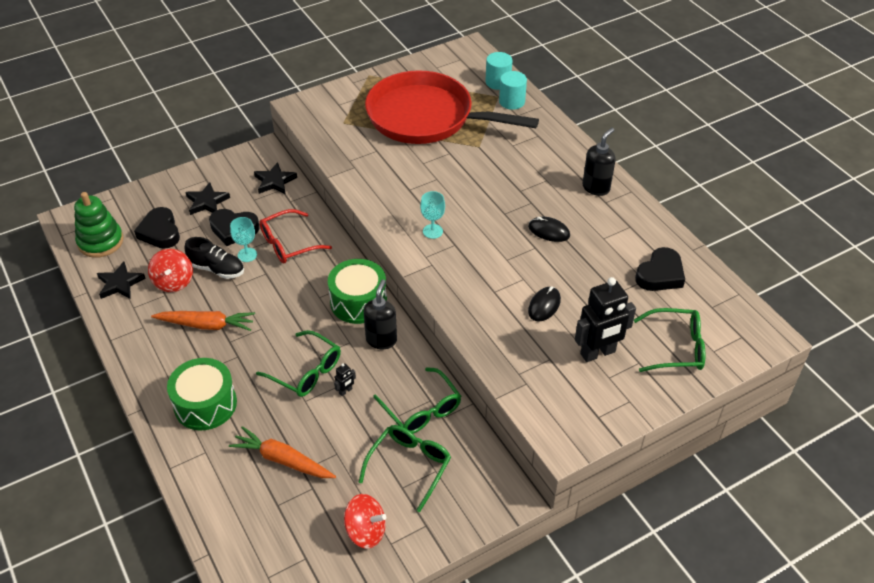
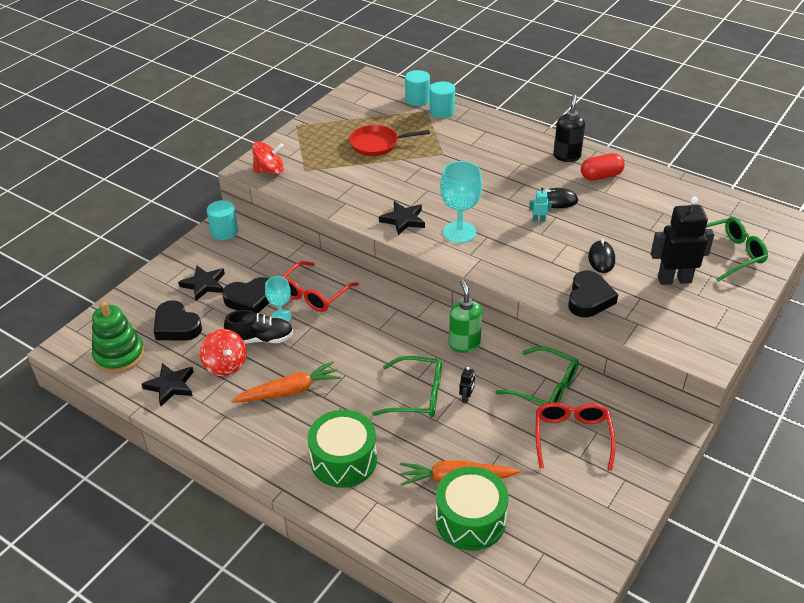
camera: 25 degrees left, 5 degrees down
black star [254,162,297,195] -> black star moved to [379,201,425,235]
green drum [328,259,387,324] -> green drum moved to [436,466,509,551]
red spinning top [344,494,386,549] -> red spinning top moved to [252,142,284,174]
green glasses [359,425,451,512] -> red glasses [536,402,616,471]
black soap dispenser [363,279,397,349] -> green soap dispenser [449,279,482,353]
red pan [365,70,539,144] -> red pan [349,125,430,156], size x0.47
turquoise goblet [420,191,445,239] -> turquoise goblet [440,161,482,243], size x1.68
black robot [575,277,636,362] -> black robot turned 135 degrees counterclockwise [651,196,715,285]
black heart [635,247,685,291] -> black heart moved to [568,270,618,317]
none -> turquoise cylinder [207,200,238,240]
none -> turquoise robot [529,187,552,222]
none -> red capsule [581,153,625,181]

